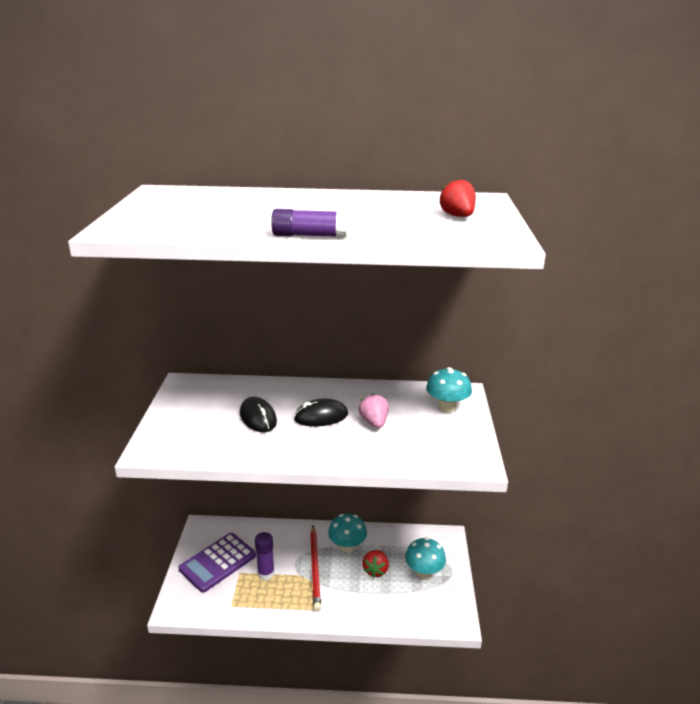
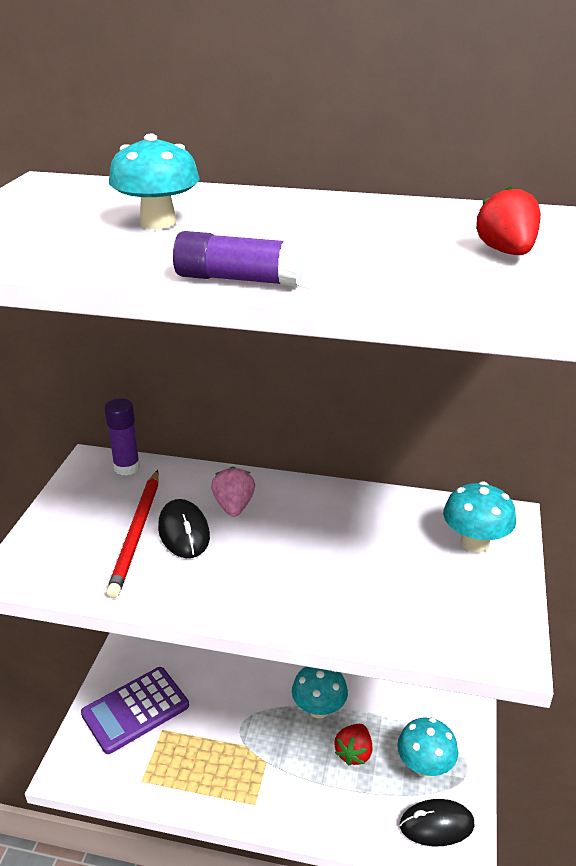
camera: 10 degrees right, 5 degrees up
purple glue stick [255,532,275,580] -> purple glue stick moved to [104,398,140,476]
black mouse [294,399,348,426] -> black mouse moved to [400,799,475,846]
red pencil [310,526,321,611] -> red pencil moved to [106,470,159,598]
pink strawberry [359,393,389,428] -> pink strawberry moved to [211,466,255,517]
none -> turquoise mushroom [109,134,200,229]

